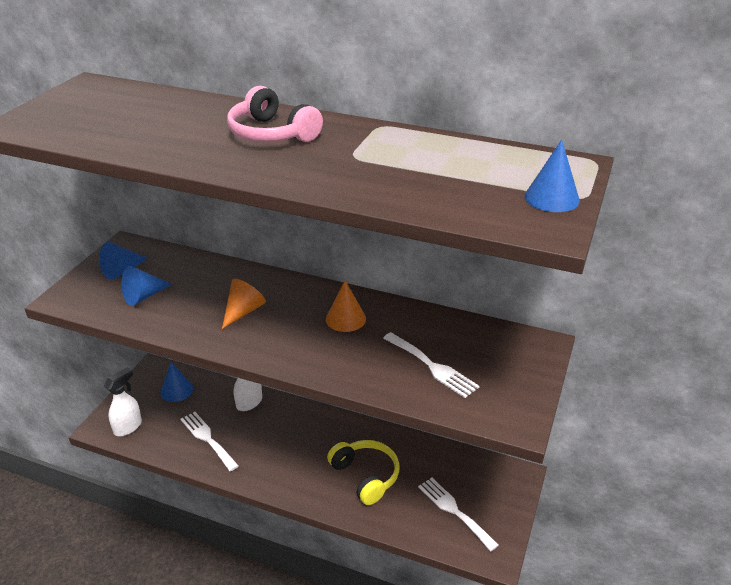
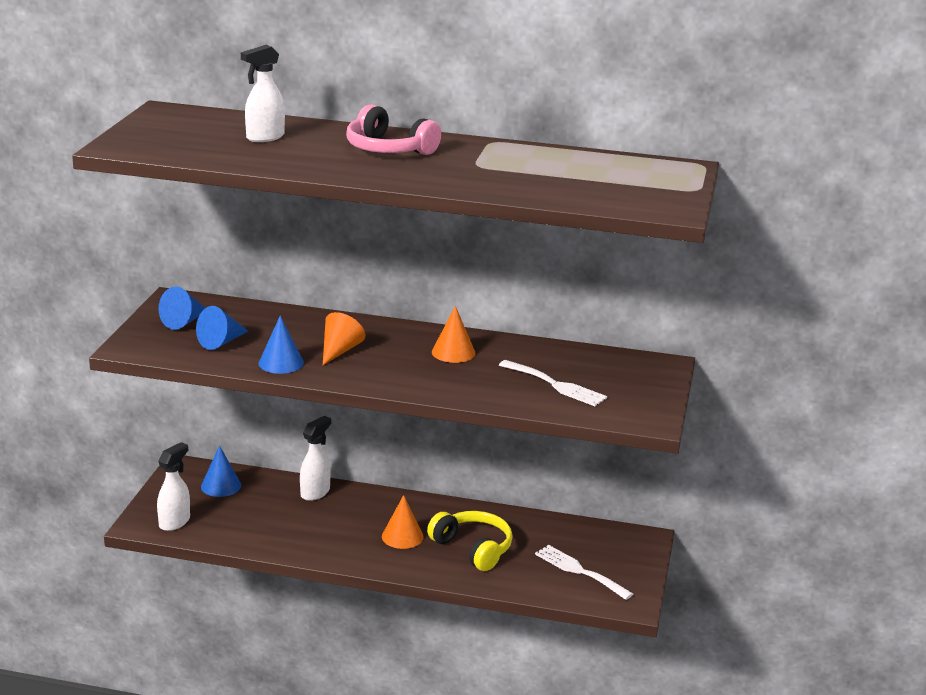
camera: 10 degrees left, 10 degrees down
white fork [181,412,239,471] -> none
blue cone [524,140,580,212] -> blue cone moved to [258,315,304,374]
none -> white spray bottle [241,45,285,142]
none -> orange cone [382,495,424,549]

